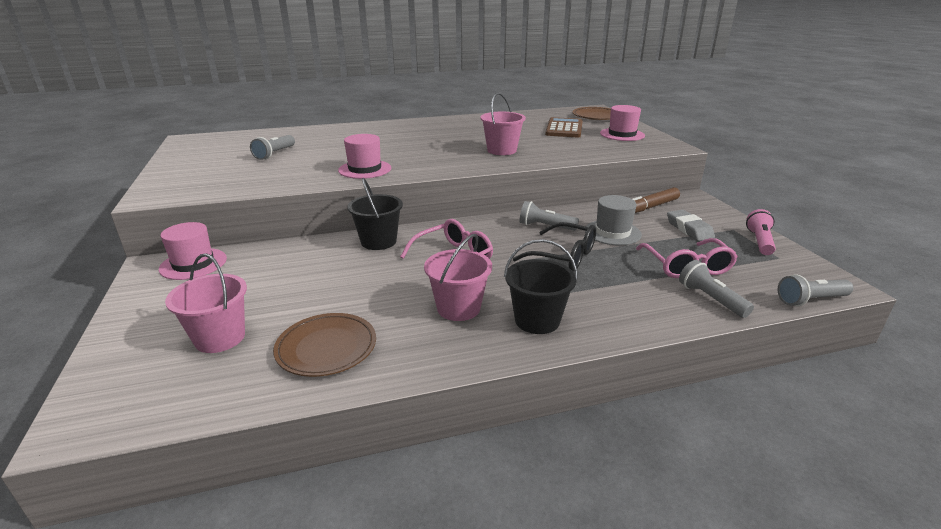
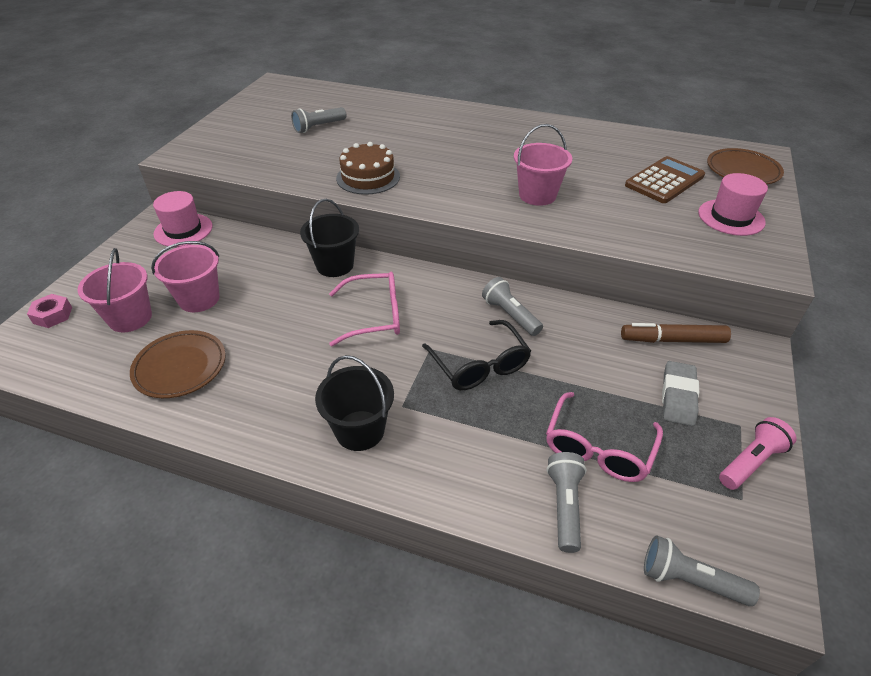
camera: 35 degrees right, 15 degrees up
pink hat [338,134,391,179] -> brown cake [336,142,400,195]
pink bucket [424,234,492,321] -> pink bucket moved to [151,241,220,312]
grey hat [585,195,642,245] -> none
none -> pink nut [27,294,72,328]

